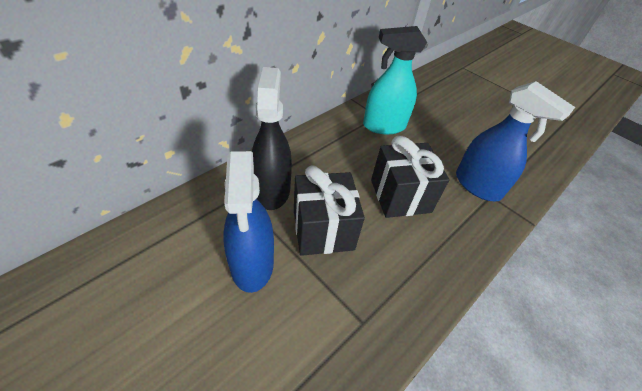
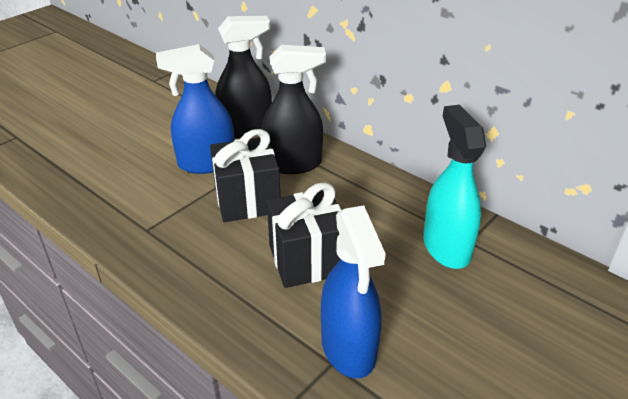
camera: 90 degrees right, 10 degrees down
blue spray bottle [456,81,575,201] -> blue spray bottle turned 60 degrees counterclockwise [321,205,386,379]
none -> black spray bottle [215,16,272,138]

